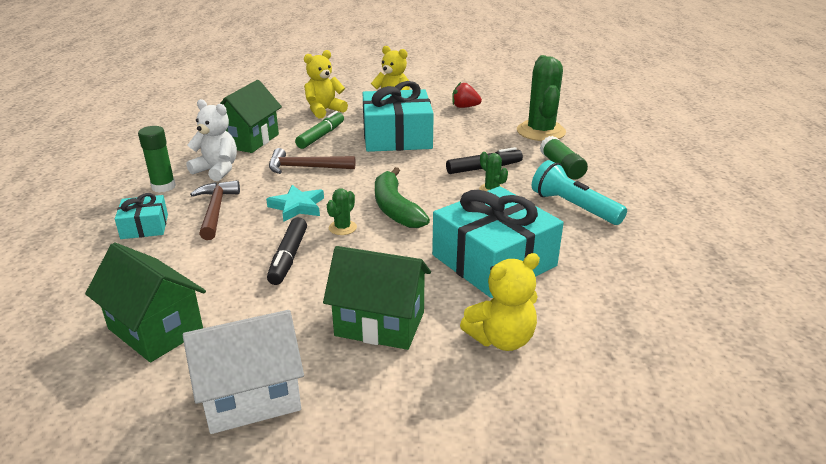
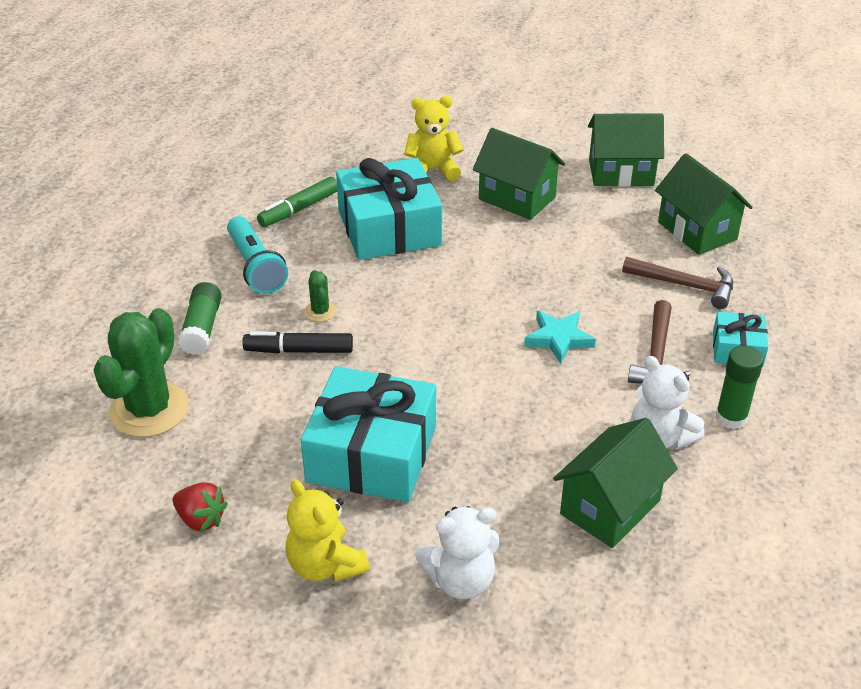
camera: 160 degrees left, 10 degrees up
white house [183,310,304,434] -> green house [588,114,664,187]
black marker [267,217,307,285] -> none
brown hammer [269,148,356,174] -> brown hammer moved to [622,257,733,309]
green marker [295,111,344,149] -> green marker moved to [257,177,337,227]
yellow teddy bear [304,50,348,119] -> white teddy bear [415,506,500,599]
green cactus [327,188,357,235] -> none
green banana [375,167,430,228] -> none

